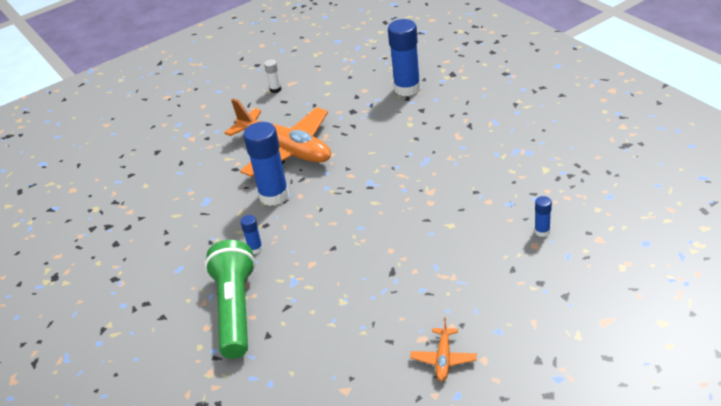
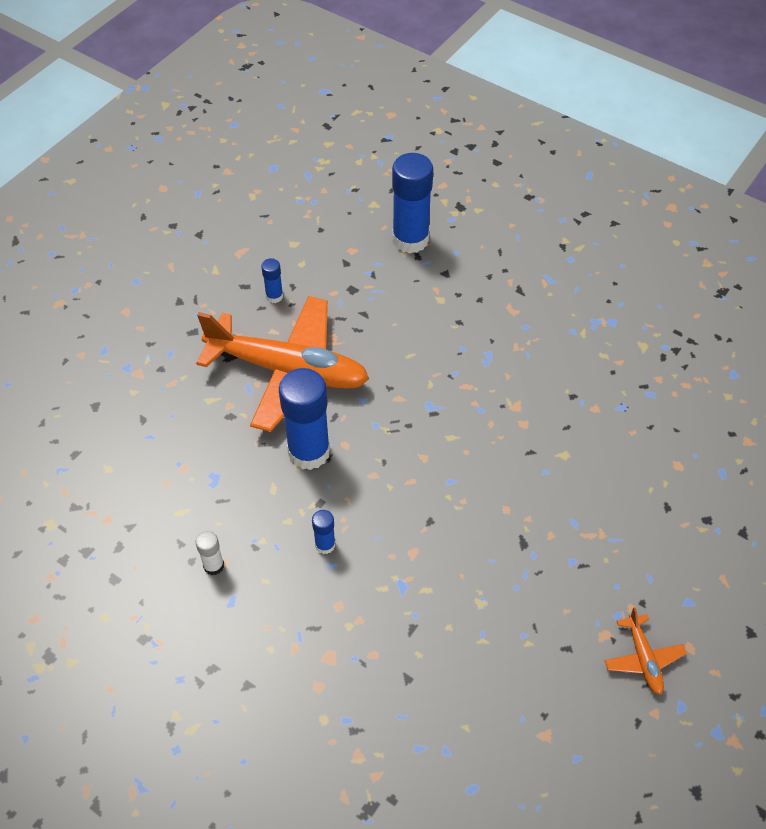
camera: 25 degrees left, 15 degrees up
green flashlight [205,240,256,359] -> none
white glue stick [264,60,282,93] -> white glue stick moved to [195,531,224,575]
blue glue stick [535,196,552,237] -> blue glue stick moved to [261,258,283,303]

